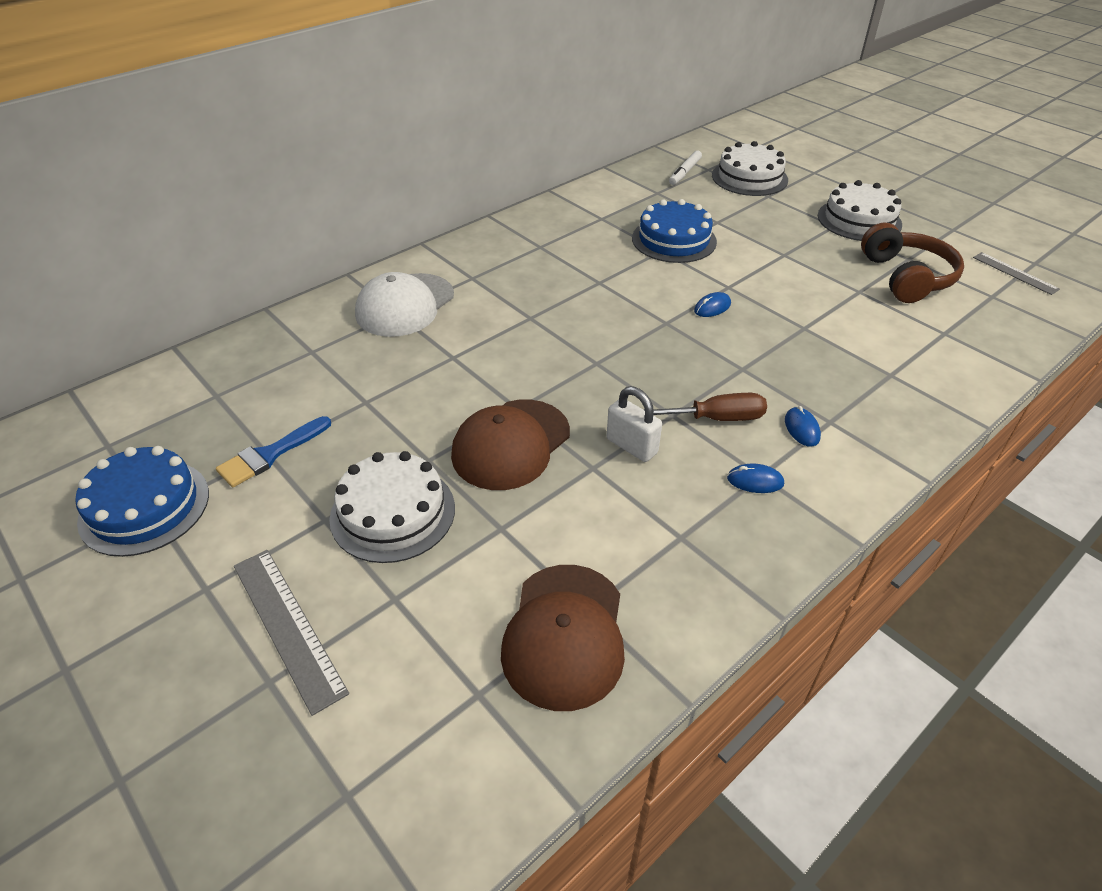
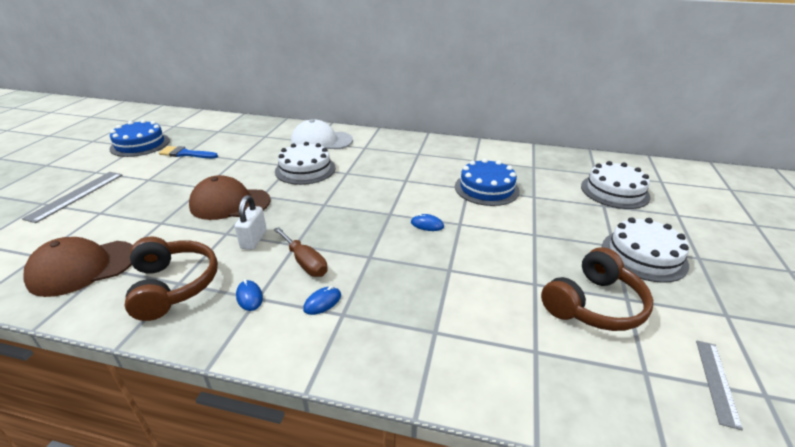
camera: 55 degrees right, 10 degrees down
white cake [330,451,455,563] -> white cake moved to [275,142,336,185]
white marker [669,151,702,185] -> none
none -> brown headphones [125,236,218,321]

